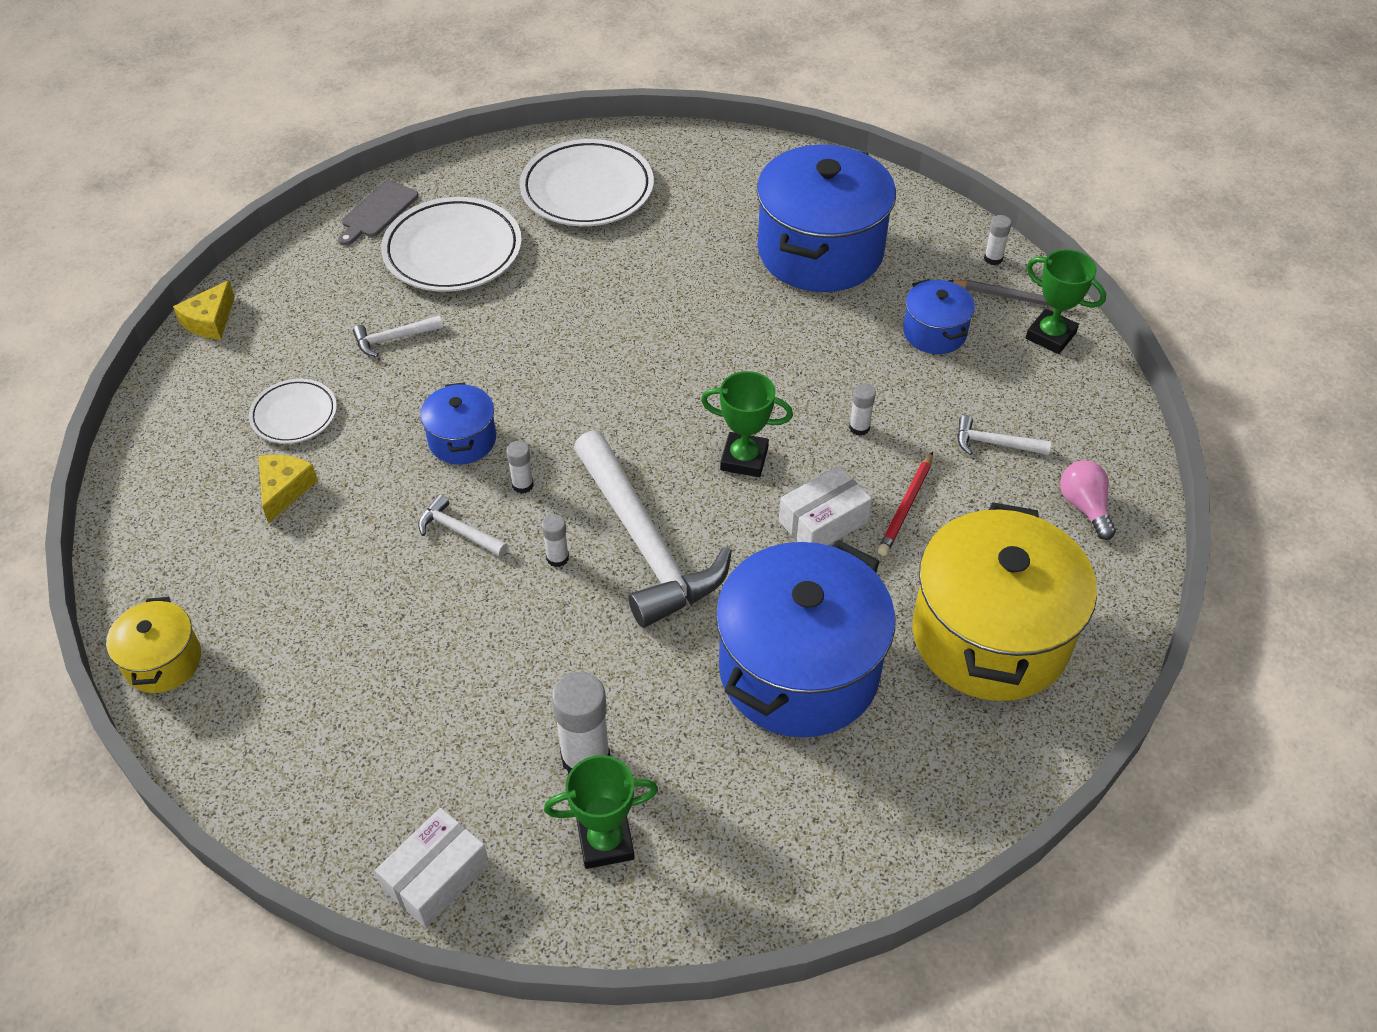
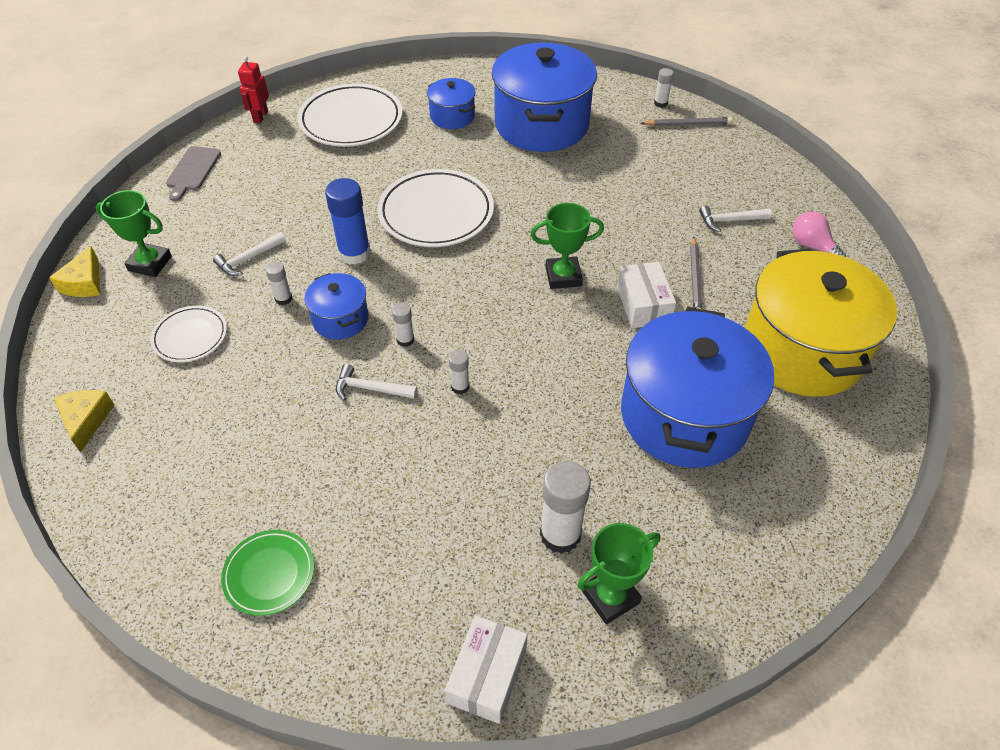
camera: 20 degrees left, 0 degrees up
yellow pot [106,597,201,693] -> none
yellow cheese [258,455,318,524] -> yellow cheese moved to [54,390,114,452]
white plate [381,197,522,292] -> white plate moved to [377,169,494,247]
white hammer [573,430,732,628] -> none
white box [779,466,872,545] -> white box turned 45 degrees counterclockwise [617,262,676,328]
white glue stick [849,384,876,436] -> white glue stick moved to [265,262,292,305]
red pencil [878,452,933,556] -> grey pencil [690,236,702,309]
blue pot [903,279,975,354] -> blue pot moved to [427,78,476,129]
green trophy [1026,249,1106,354] -> green trophy moved to [96,190,172,277]
none -> green plate [221,530,314,616]
none -> red robot [238,56,269,124]
none -> blue glue stick [325,178,371,265]

